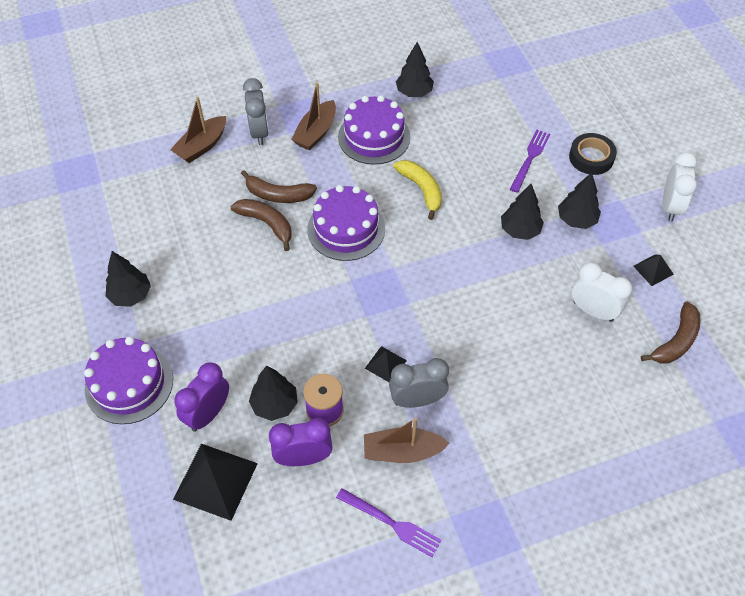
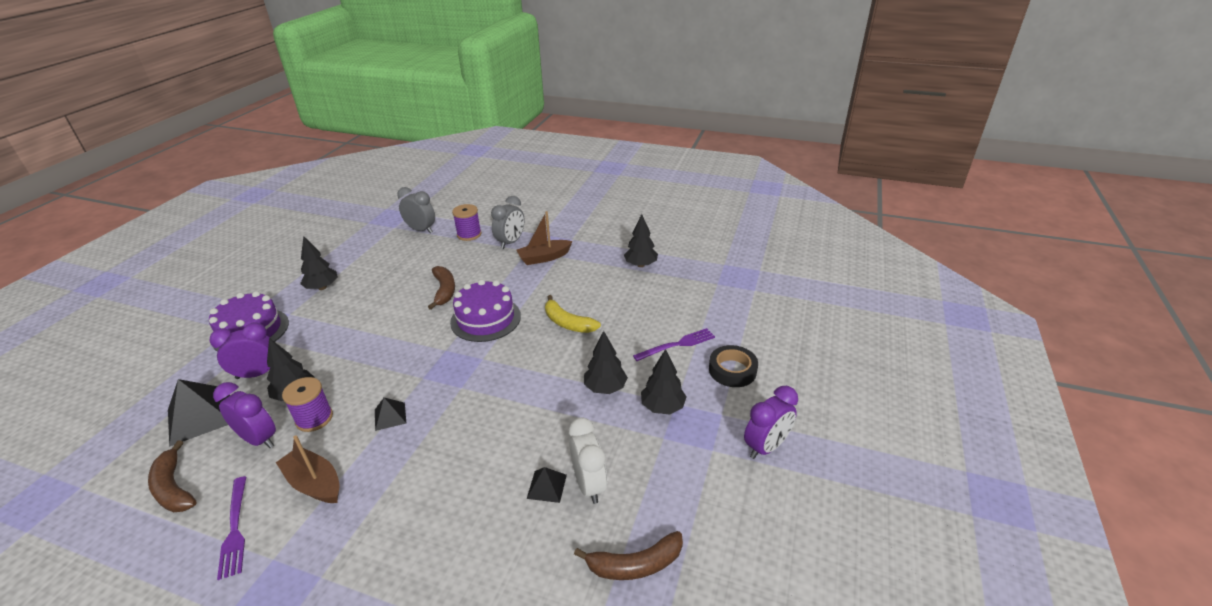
camera: 40 degrees right, 20 degrees down
brown boat [170,97,226,163] -> purple spool [452,204,481,241]
brown banana [241,170,317,203] -> brown banana moved to [148,440,197,512]
purple cake [338,95,410,165] -> none
grey clock [389,358,449,408] -> grey clock moved to [397,187,435,234]
yellow banana [393,160,442,220] -> yellow banana turned 120 degrees clockwise [545,295,601,333]
black pyramid [634,254,674,286] -> black pyramid moved to [527,467,567,503]
white clock [663,152,697,222] -> purple clock [744,386,798,459]

